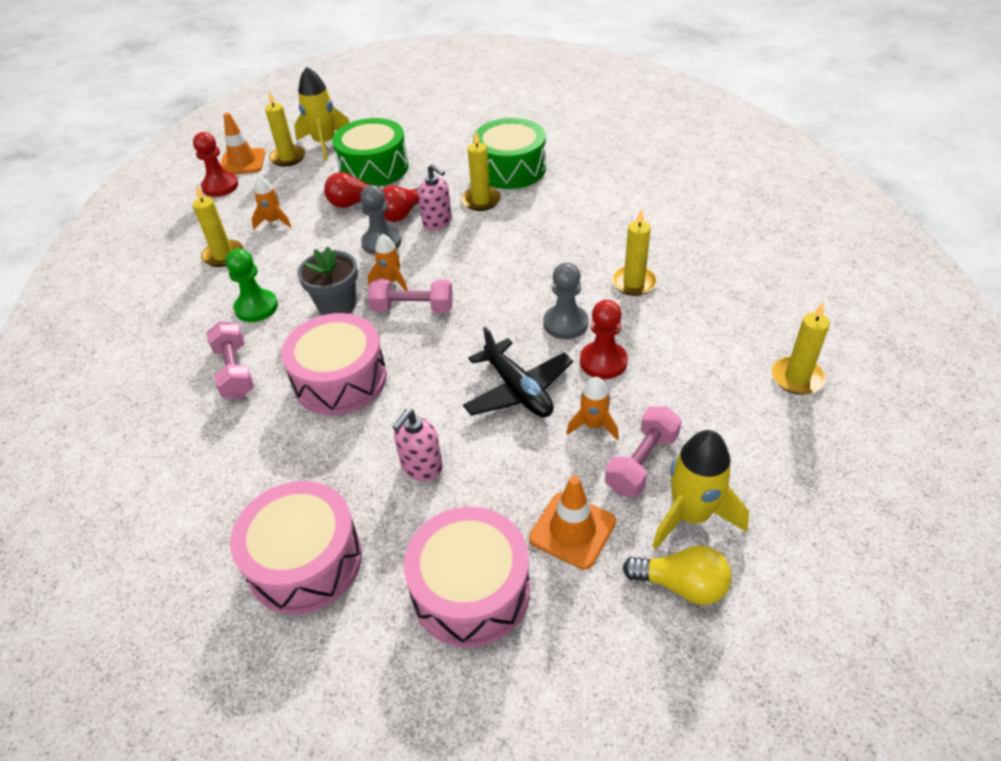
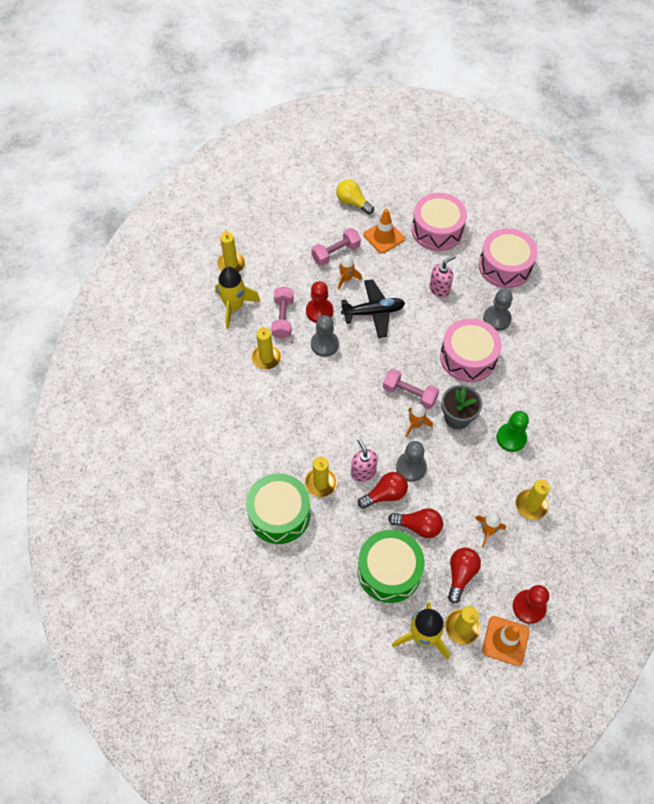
camera: 160 degrees left, 15 degrees up
pink dumbbell [206,321,254,399] -> pink dumbbell moved to [271,286,294,339]
black plane [463,327,573,417] -> black plane turned 90 degrees clockwise [341,279,405,338]
yellow rocket [652,430,749,549] -> yellow rocket moved to [215,267,261,329]
none -> red light bulb [448,547,481,603]
none -> grey pawn [483,289,513,331]

